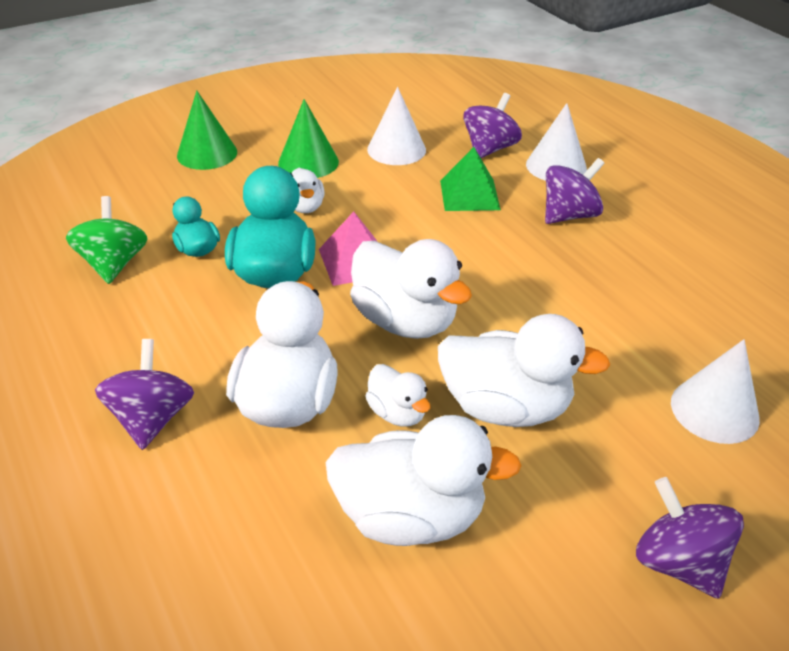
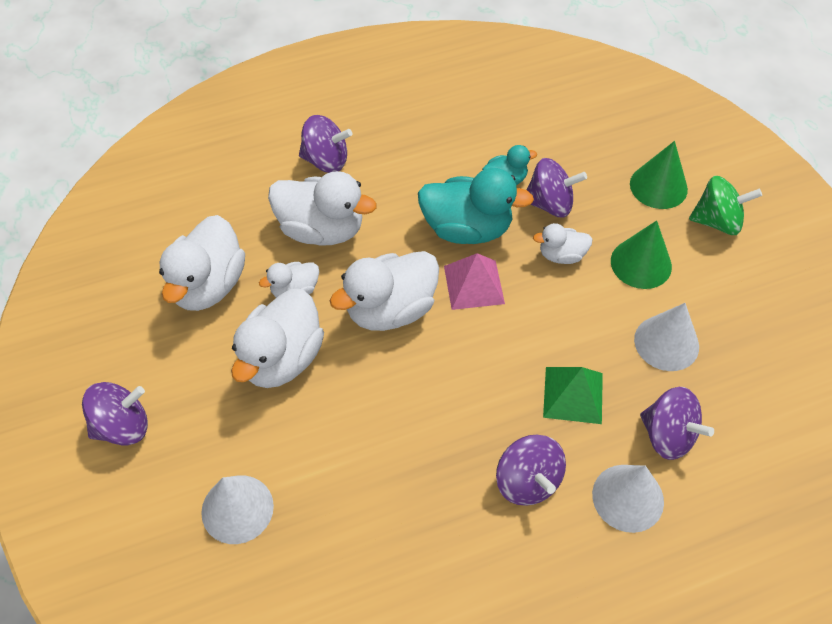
camera: 100 degrees right, 15 degrees up
green spinning top [66,196,148,284] -> green spinning top moved to [689,176,762,235]
none -> purple spinning top [526,158,587,217]

